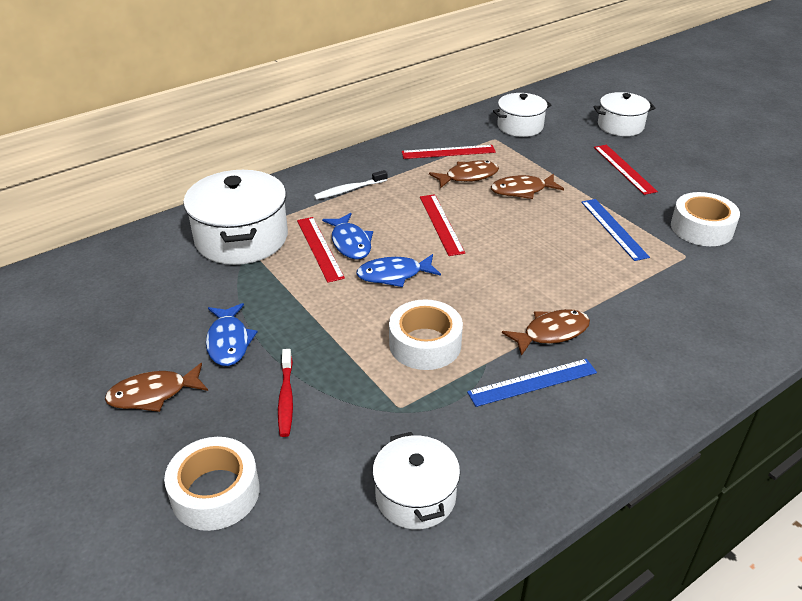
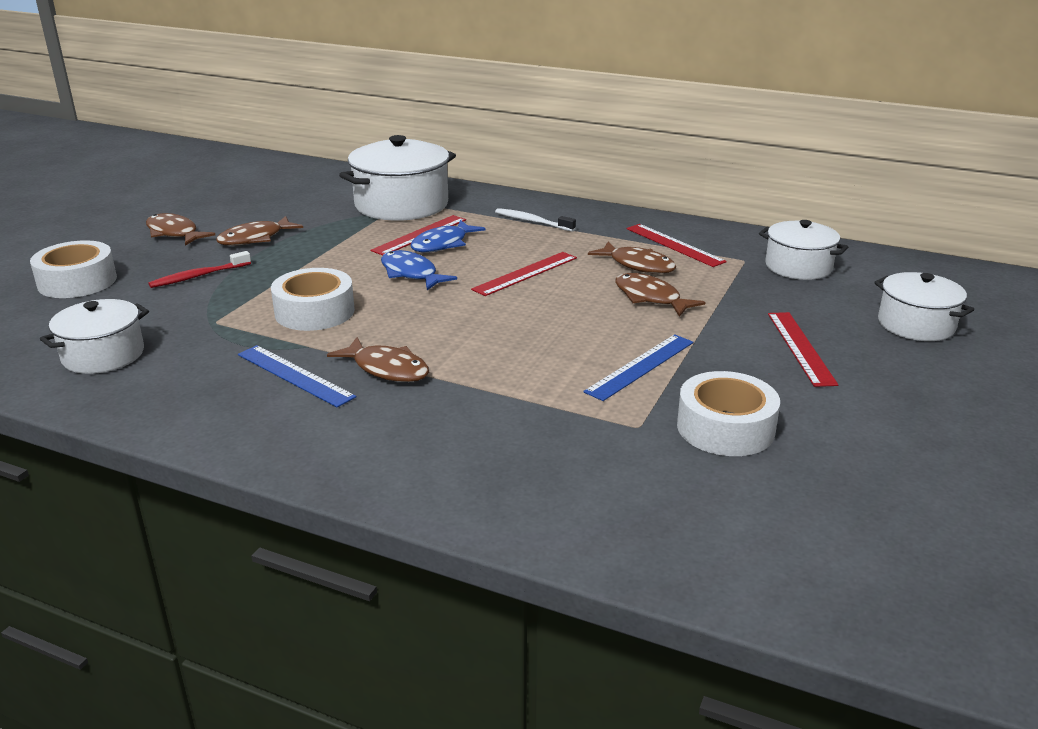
camera: 60 degrees right, 10 degrees down
blue fish [206,303,258,366] -> brown fish [216,216,303,246]
red ruler [594,145,658,195] -> red ruler turned 45 degrees counterclockwise [768,312,838,387]

